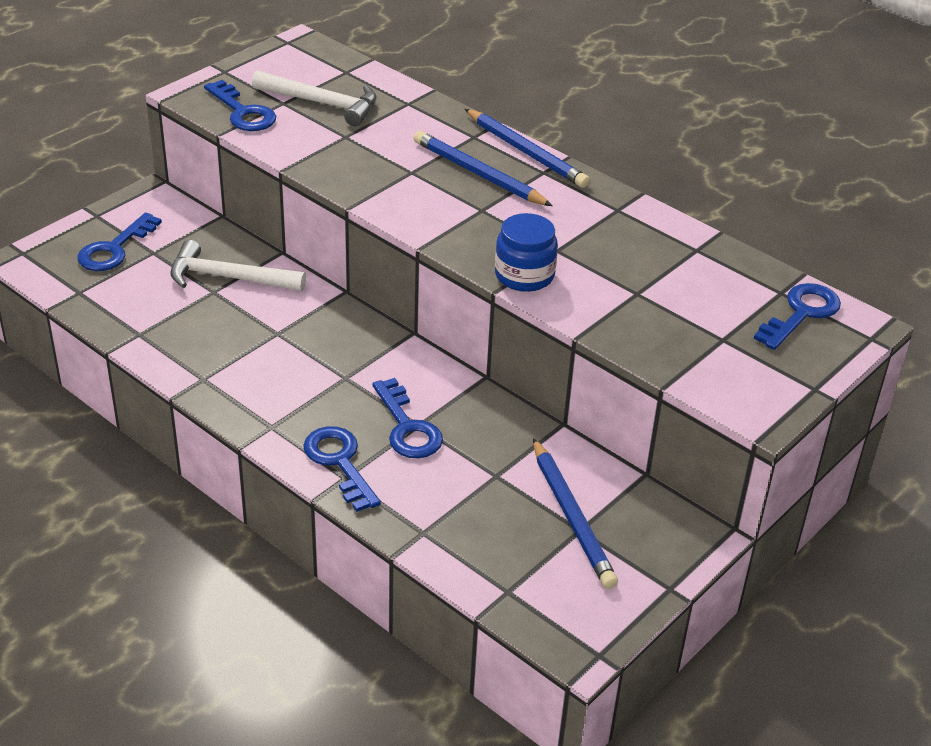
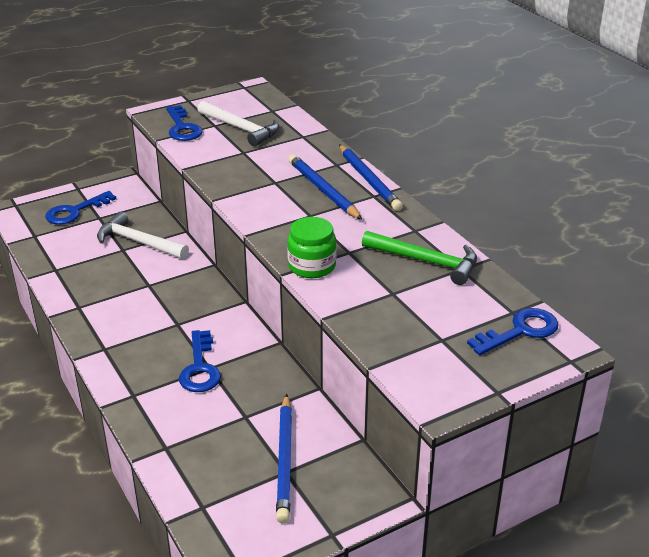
camera: 20 degrees right, 5 degrees down
blue key [303,426,381,512] -> none
blue jar [495,213,558,292] -> green jar [287,217,337,278]
none -> green hammer [362,231,477,285]

